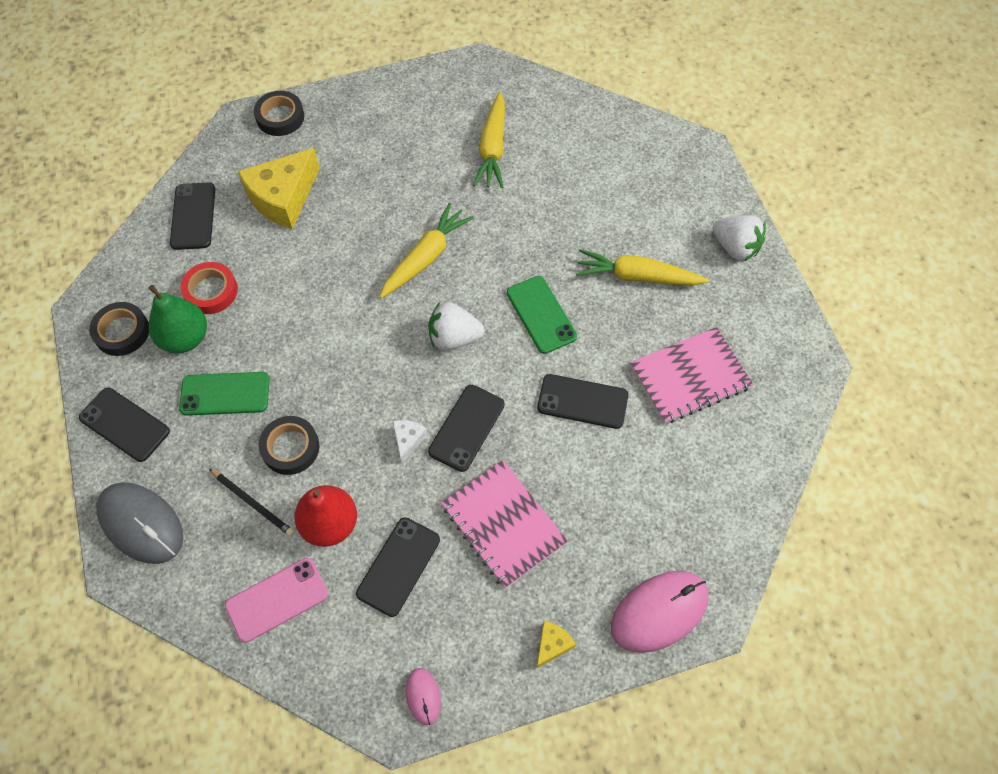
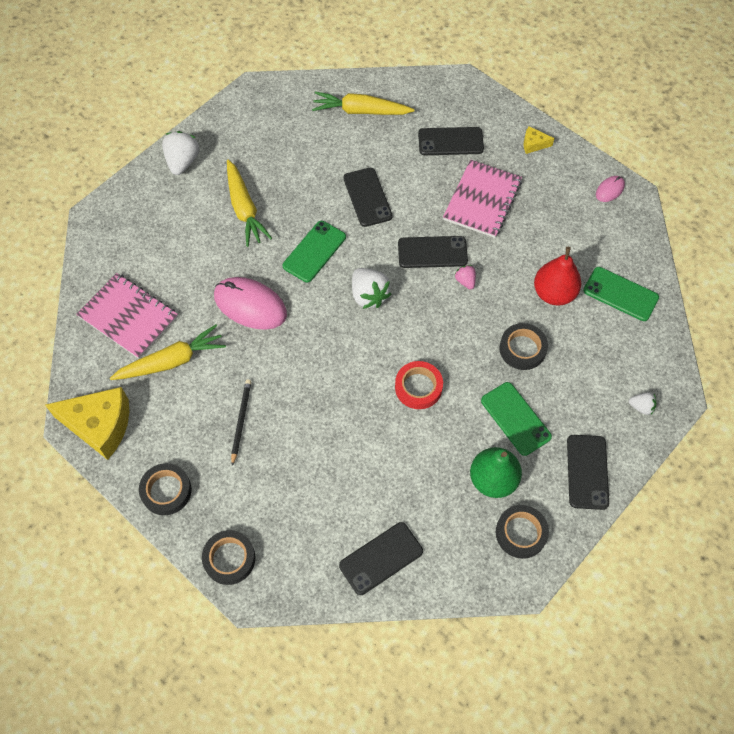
camera: 120 degrees left, 0 degrees up
grey mouse [96,483,183,564] -> white strawberry [629,392,657,415]
red tape [180,262,238,314] -> red tape moved to [395,361,443,409]
black pencil [209,469,294,536] -> black pencil moved to [231,380,251,466]
pink phone [225,558,329,643] -> green phone [583,267,659,321]
yellow cheese [238,148,320,229] -> yellow cheese moved to [45,387,129,460]
black phone [356,517,440,617] -> black phone moved to [418,127,484,155]
yellow carrot [379,203,474,298] -> yellow carrot moved to [312,92,415,115]
white cheese [393,420,428,463] -> pink strawberry [454,265,476,290]
pink mouse [611,571,709,653] -> pink mouse moved to [214,277,287,330]
pink notebook [630,327,753,424] -> pink notebook moved to [76,273,178,359]
none -> black tape [139,463,192,515]

